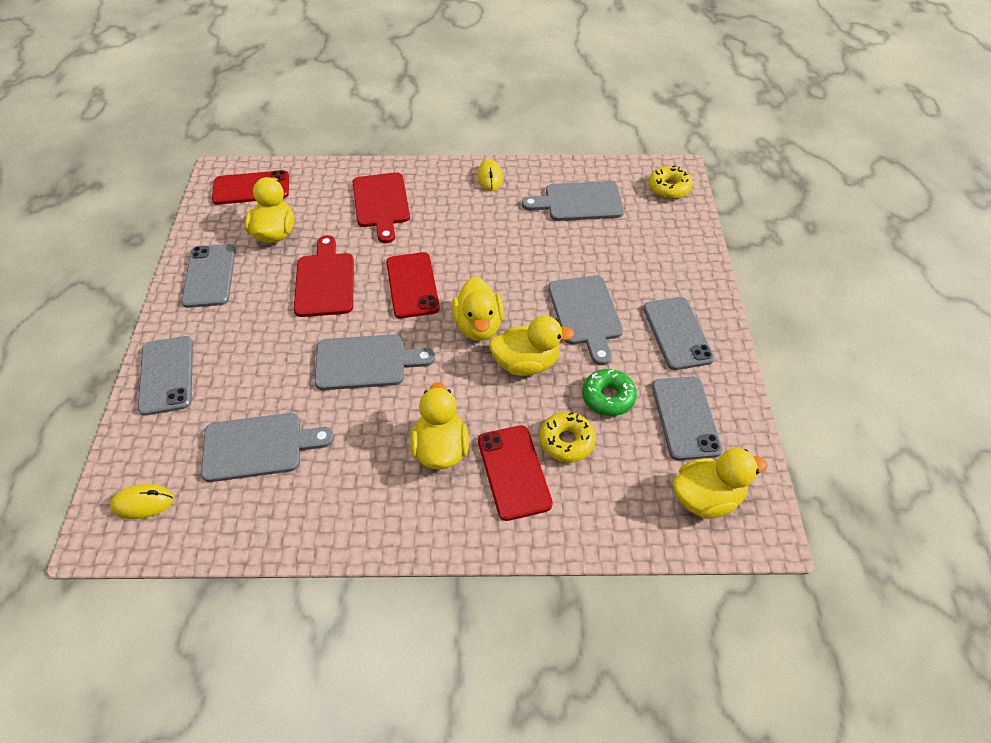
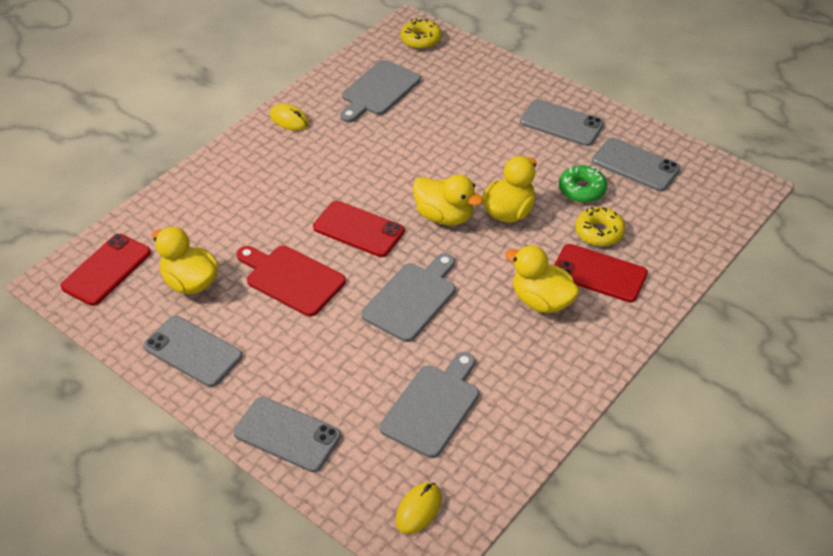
camera: 50 degrees left, 5 degrees down
red cutting board [353,172,410,243] -> none
grey cutting board [548,275,623,365] -> none
yellow duck [673,448,768,519] -> none

